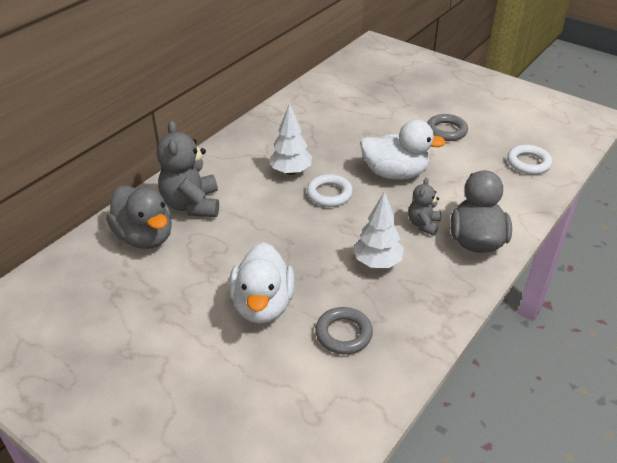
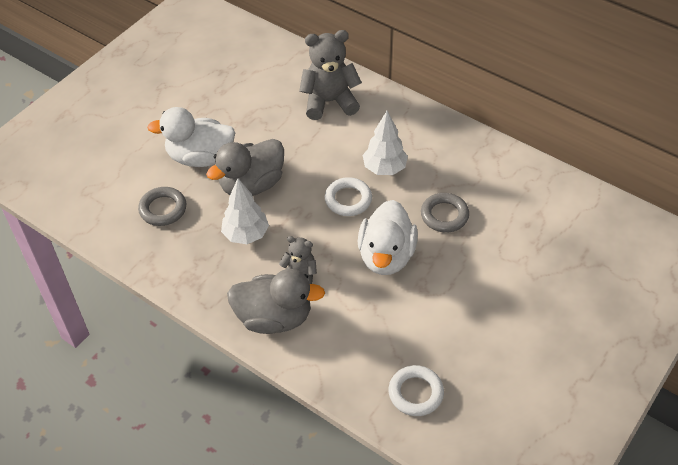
camera: 90 degrees right, 10 degrees up
grey duck [106,185,172,249] -> grey duck moved to [206,139,284,196]
grey ring [427,114,468,141] -> grey ring moved to [421,193,469,232]

